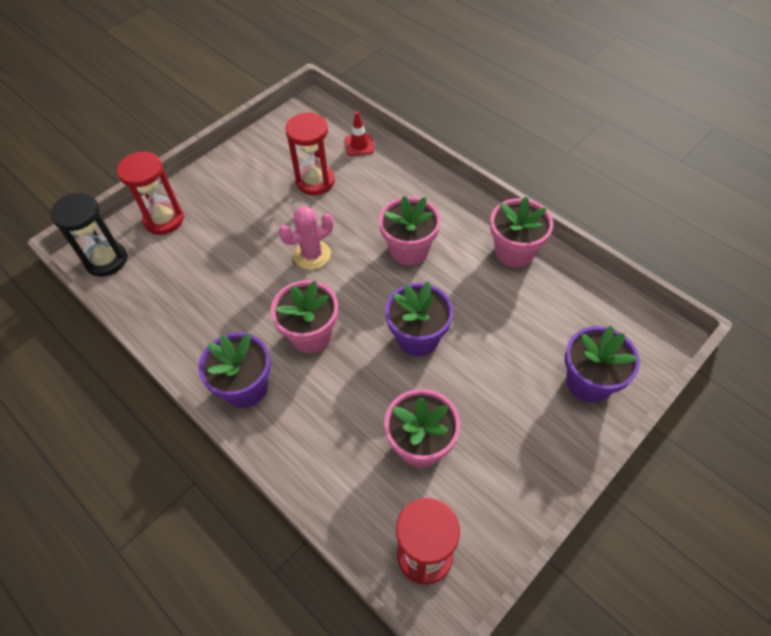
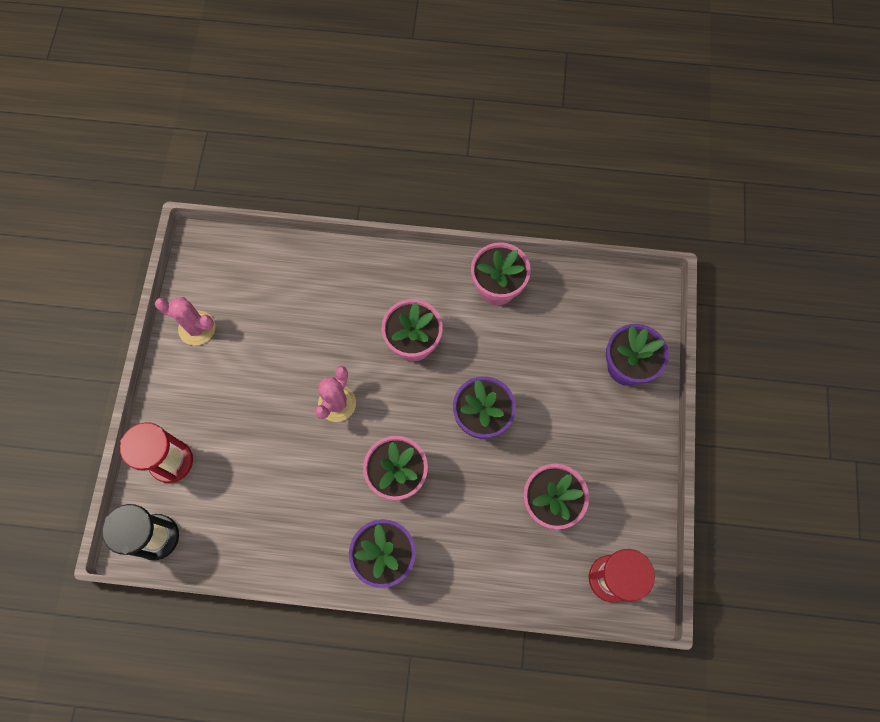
camera: 40 degrees left, 15 degrees up
red hourglass [285,112,335,195] -> none
red traffic cone [345,111,374,156] -> none
none -> pink cactus [155,297,215,346]

